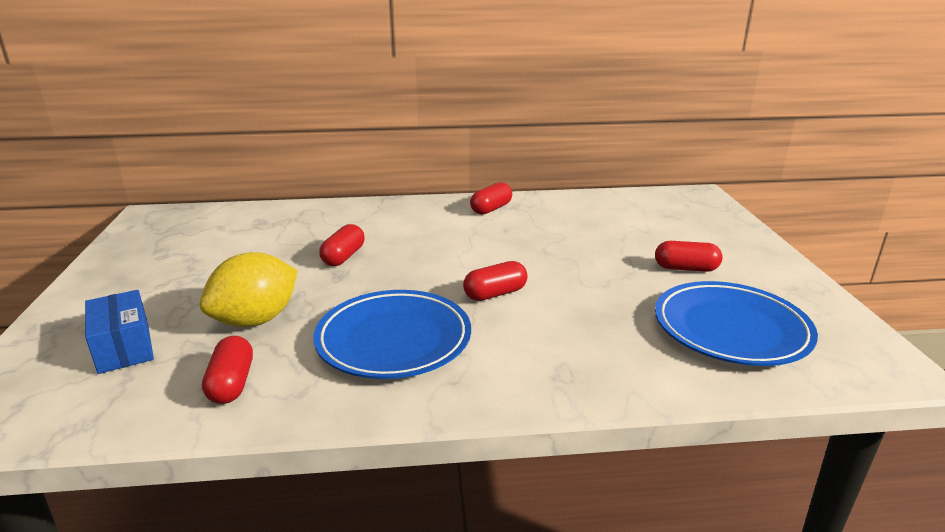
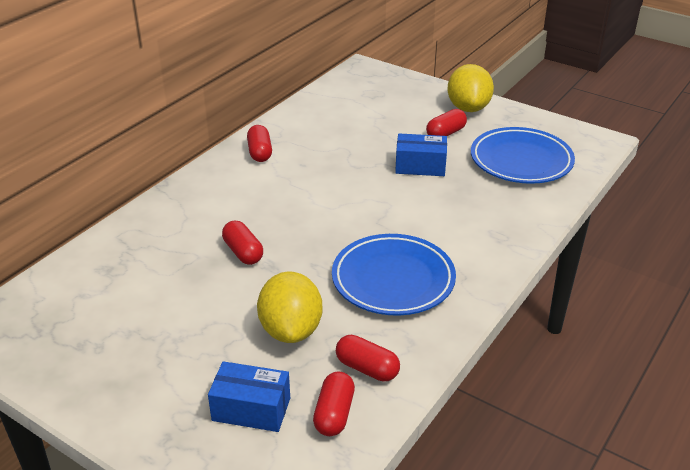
camera: 50 degrees left, 10 degrees up
red capsule [463,261,528,301] -> red capsule moved to [313,372,355,436]
none -> blue box [395,133,447,176]
none -> yellow lemon [447,64,494,112]

